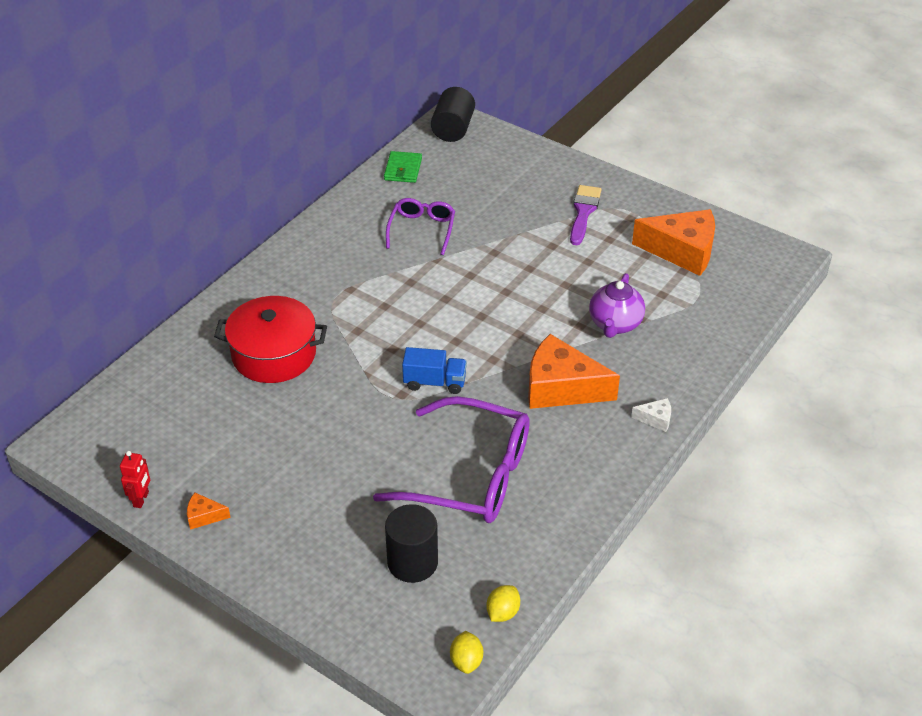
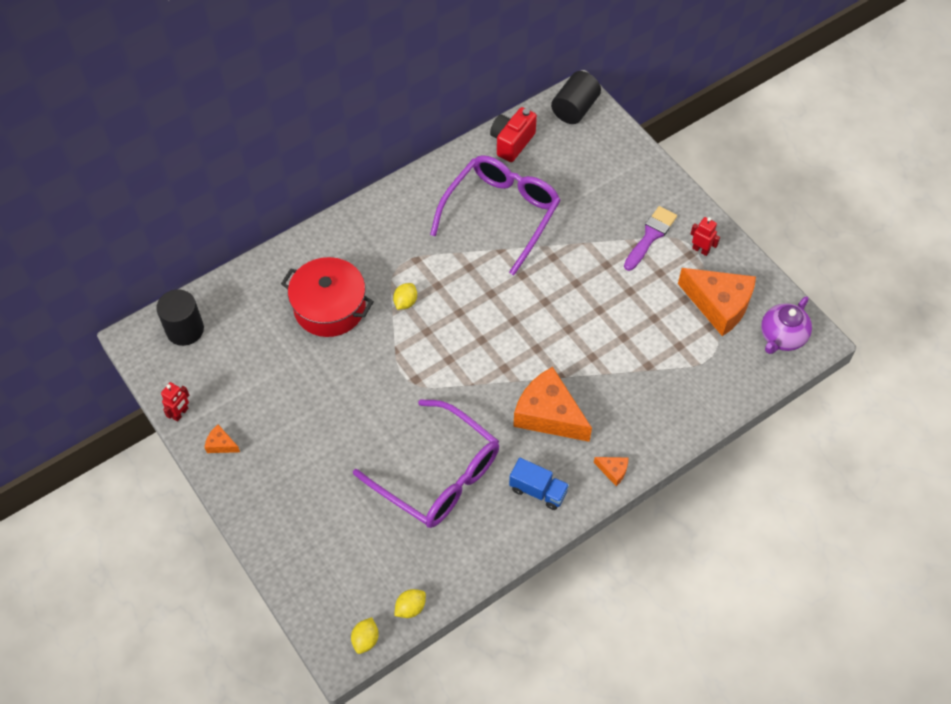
camera: 20 degrees right, 15 degrees up
green wallet [384,151,422,183] -> red camera [490,107,537,162]
black cylinder [385,504,438,583] -> black cylinder moved to [156,289,204,346]
purple glasses [386,198,455,255] -> purple glasses [430,155,560,275], size x1.83
blue truck [402,347,467,394] -> blue truck moved to [509,458,569,510]
purple teapot [589,273,645,338] -> purple teapot moved to [761,296,812,354]
white cheese [631,398,671,432] -> orange cheese [594,457,628,486]
none -> yellow lemon [393,283,417,310]
none -> red robot [690,217,720,256]

